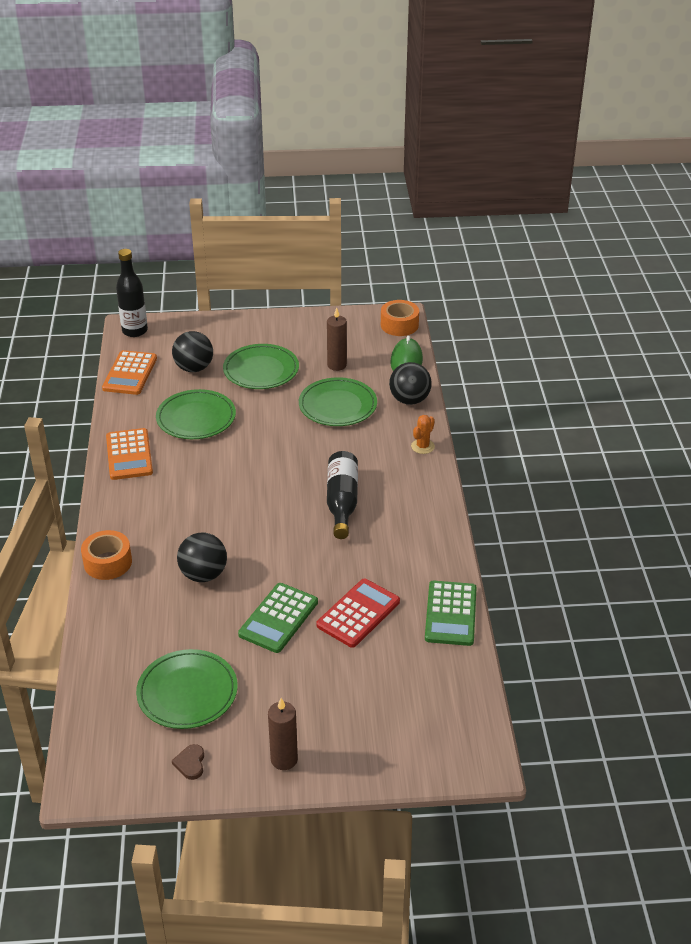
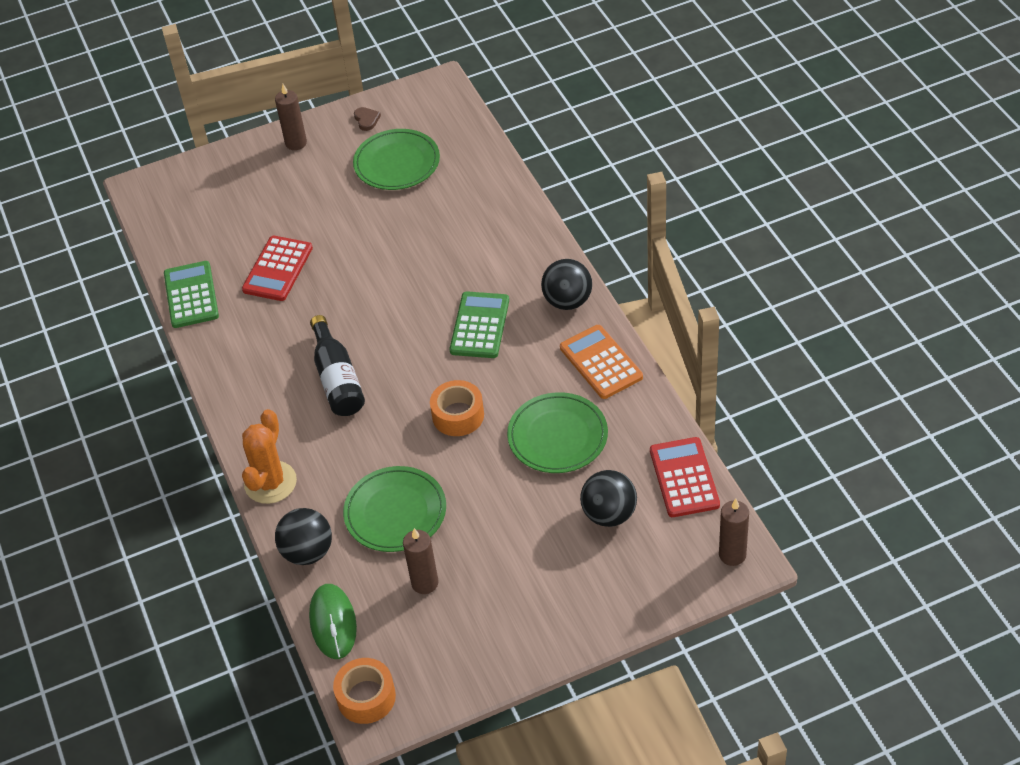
camera: 165 degrees right, 10 degrees up
orange tape [81,530,132,580] -> orange tape moved to [430,380,484,436]
orange calculator [102,350,157,395] -> red calculator [650,437,720,517]
black bottle [116,249,148,337] -> brown candle [719,499,749,566]
black ball [177,532,227,582] -> black ball moved to [541,259,592,310]
green plate [223,344,299,389] -> none
green calculator [238,583,318,653] -> green calculator moved to [450,292,509,358]
orange cactus [411,415,435,454] -> orange cactus [242,409,297,504], size x1.81

